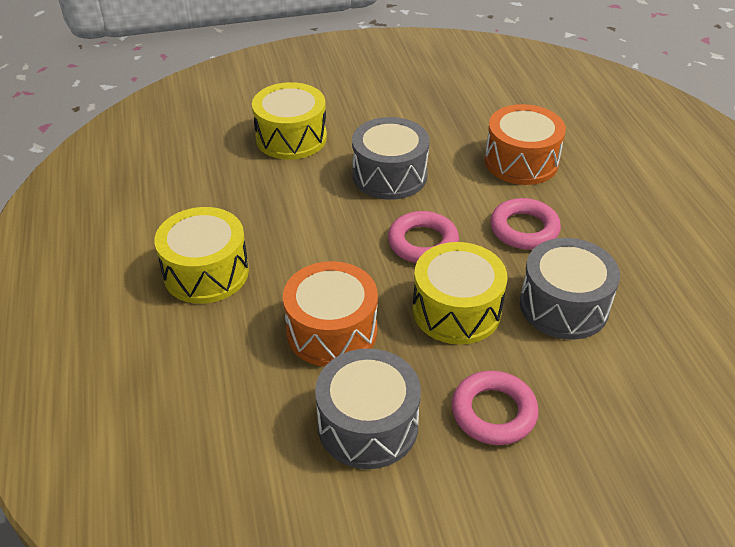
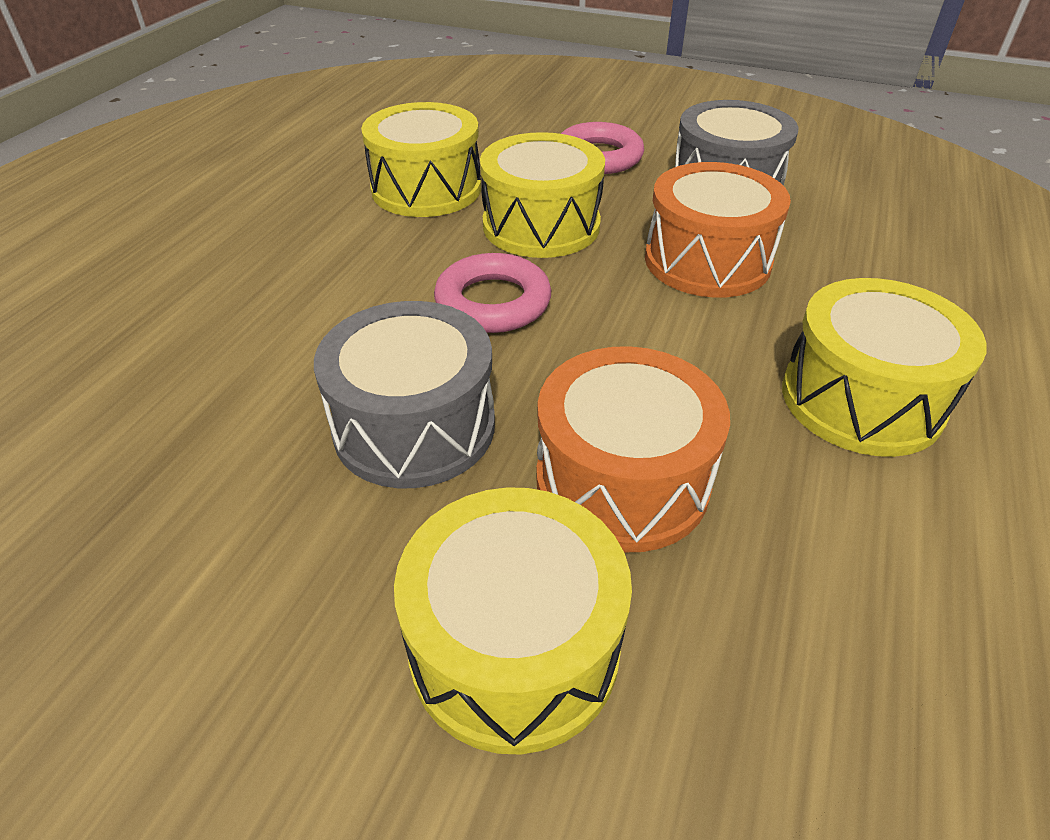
camera: 145 degrees left, 0 degrees up
orange drum [485,104,566,185] -> orange drum moved to [536,346,730,552]
pink ring [490,198,561,250] -> none
grey drum [520,238,620,340] -> yellow drum [361,102,481,217]

